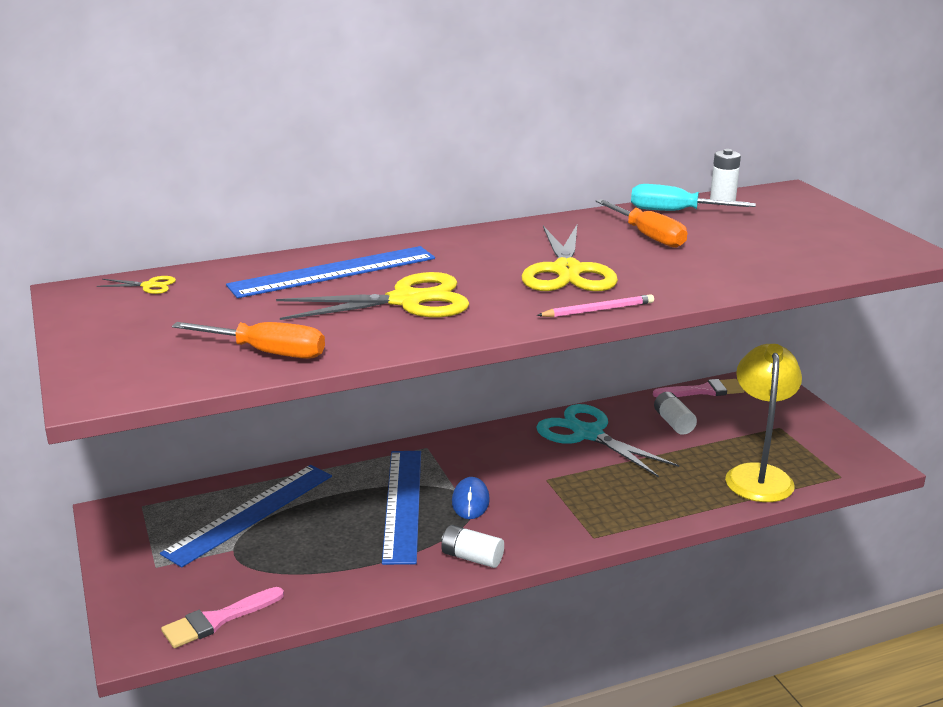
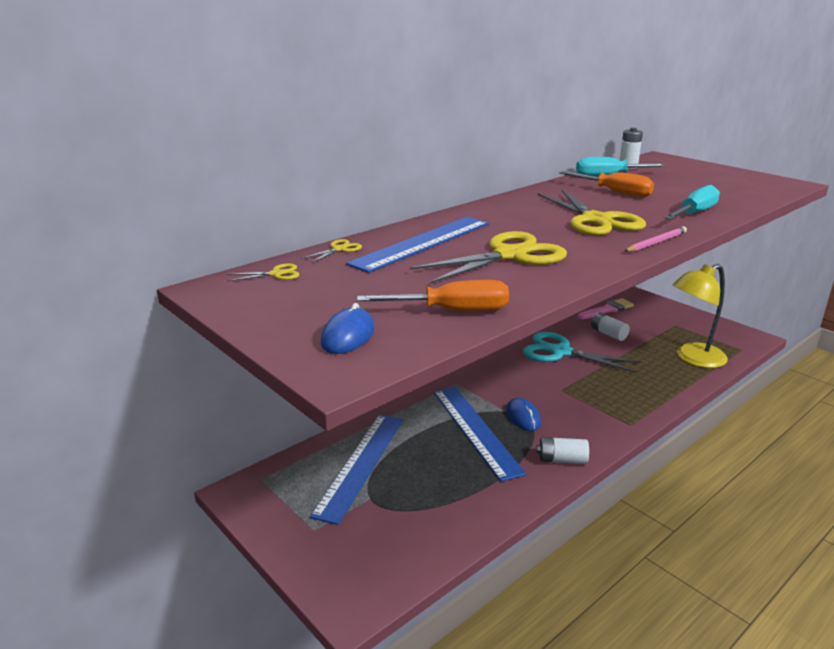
camera: 20 degrees left, 0 degrees up
pink brush [161,587,284,648] -> none
yellow lamp [725,344,802,502] -> yellow lamp turned 105 degrees counterclockwise [673,264,728,368]
none -> yellow scissors [301,239,362,263]
none -> blue mouse [321,303,375,354]
none -> turquoise screwdriver [664,185,720,220]

